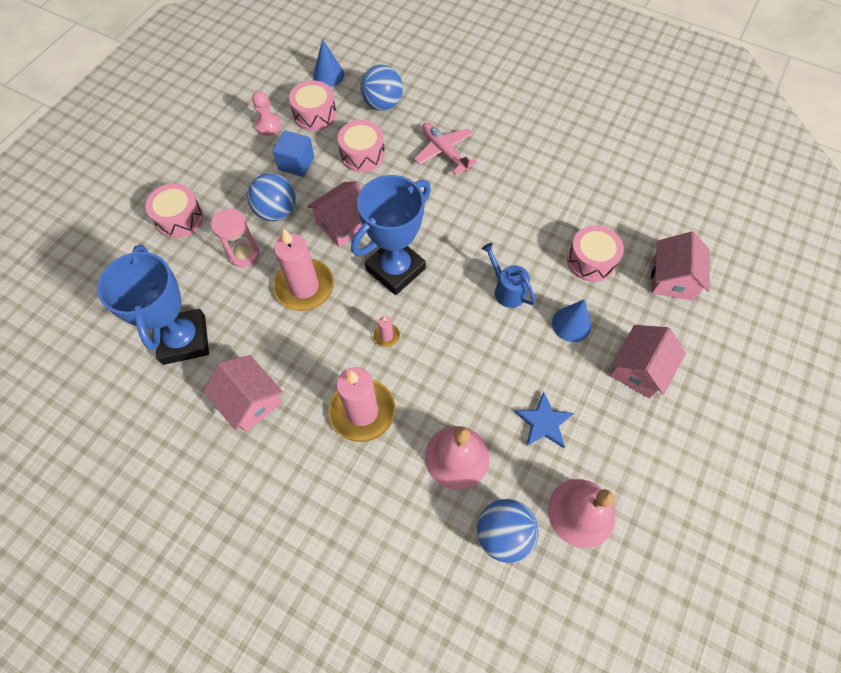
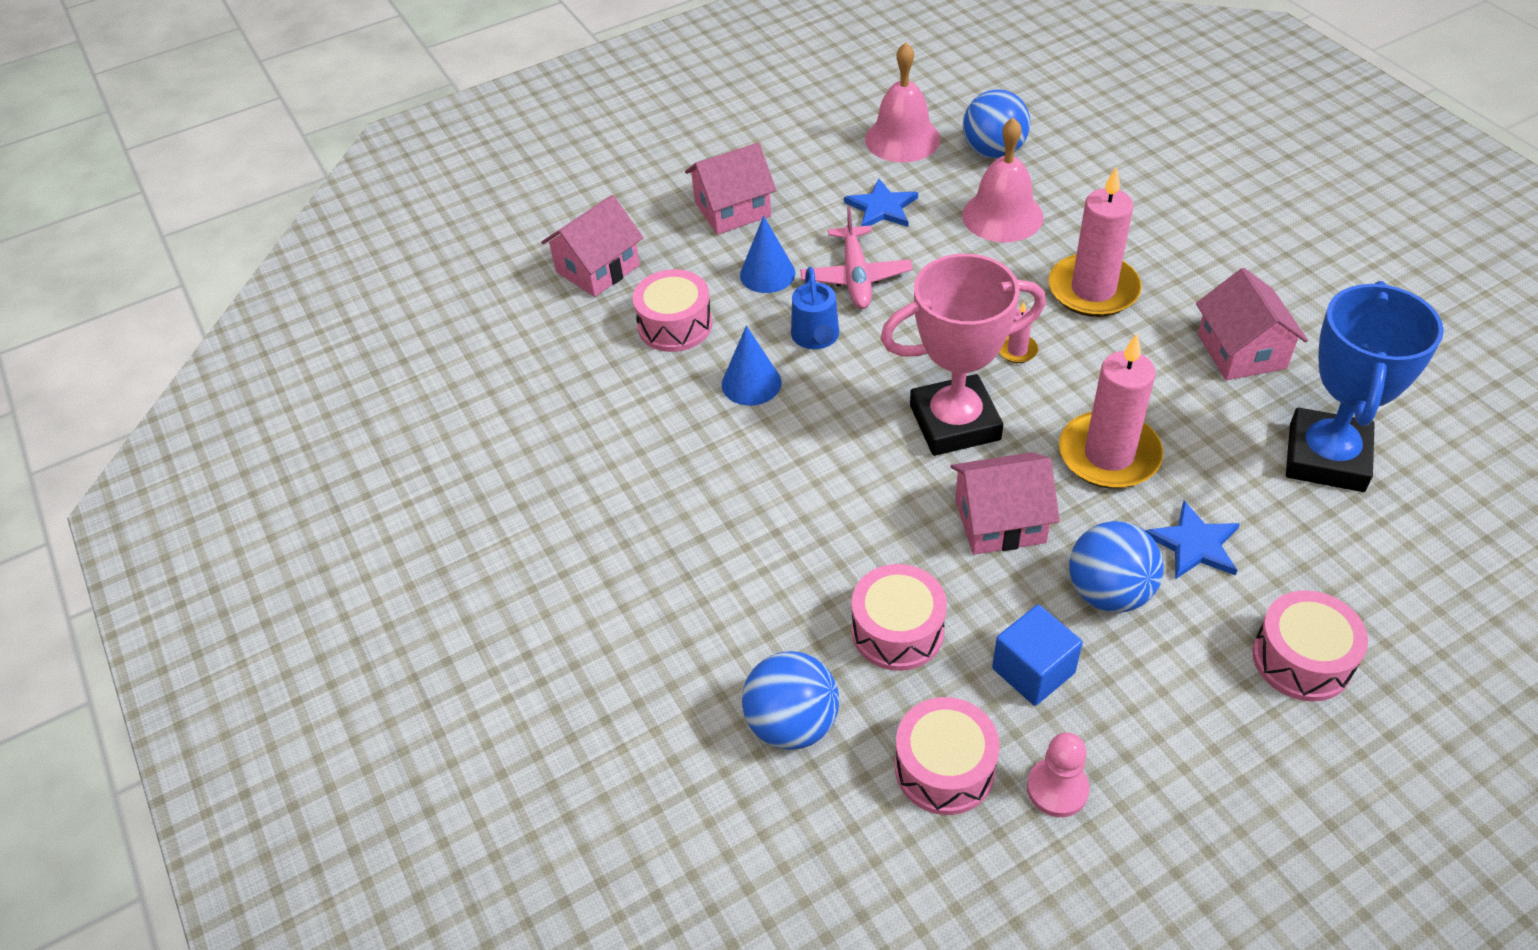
camera: 145 degrees left, 15 degrees down
pink hourglass [211,209,259,267] -> blue star [1145,501,1240,580]
blue cone [313,39,344,87] -> blue cone moved to [722,325,781,406]
blue trophy [351,175,431,295] -> pink trophy [880,254,1046,456]
pink plane [414,123,477,175] -> pink plane moved to [800,207,913,309]

